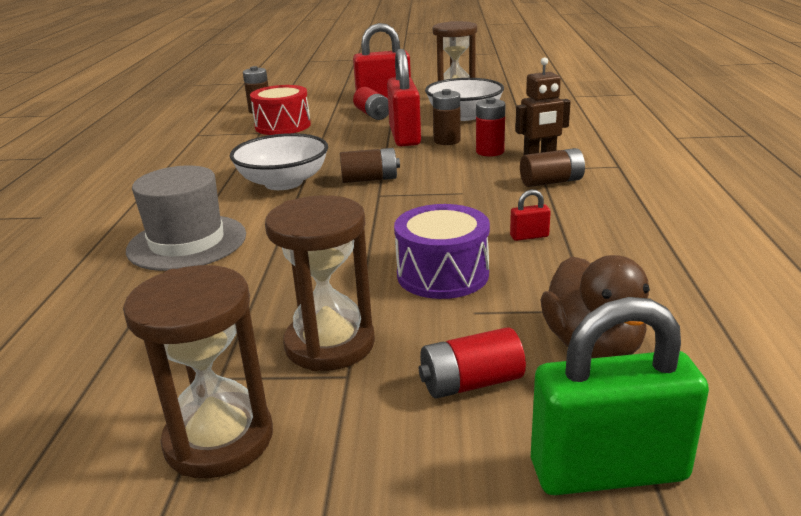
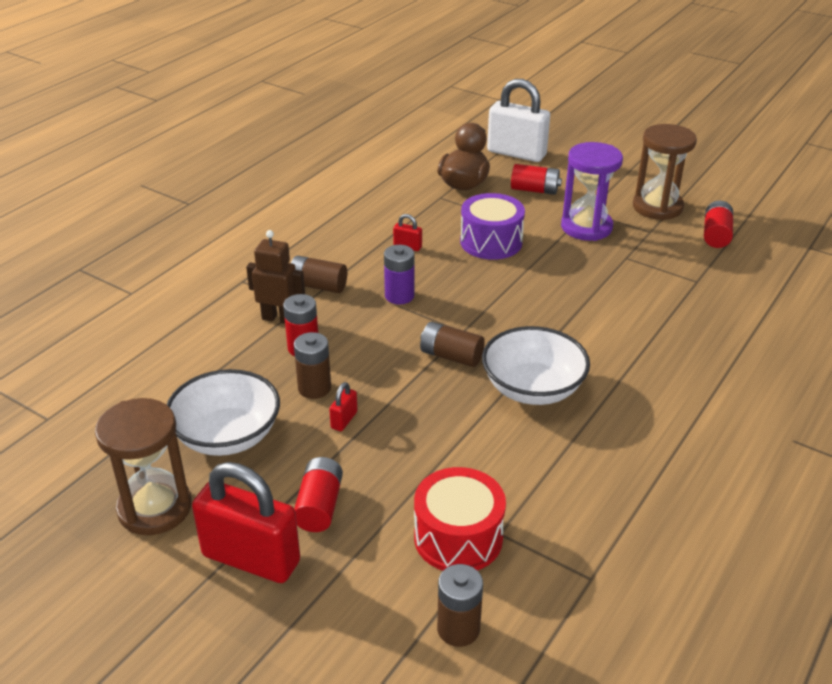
camera: 150 degrees left, 10 degrees up
grey hat [126,166,246,271] -> none
brown hourglass [265,195,375,371] -> purple hourglass [561,142,623,241]
red padlock [387,49,421,146] -> red padlock [329,382,357,431], size x0.41
green padlock [531,297,709,495] -> white padlock [487,79,550,162]
none -> purple battery [384,245,414,305]
none -> red battery [704,201,733,248]

